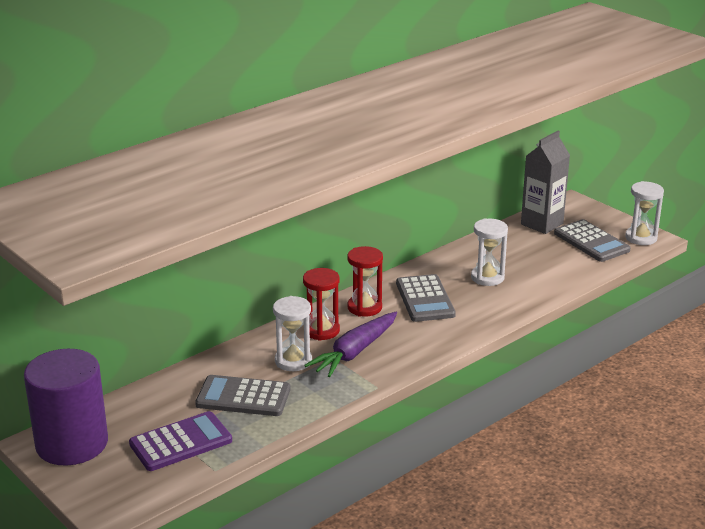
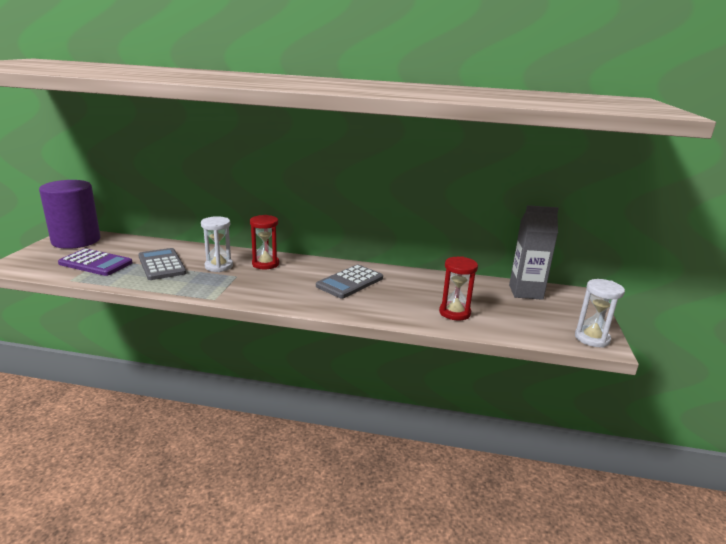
camera: 50 degrees right, 5 degrees down
purple carrot [304,312,397,377] -> none
red hourglass [347,246,383,317] -> red hourglass moved to [439,256,478,321]
white hourglass [471,218,508,286] -> none
grey calculator [554,219,631,262] -> none

